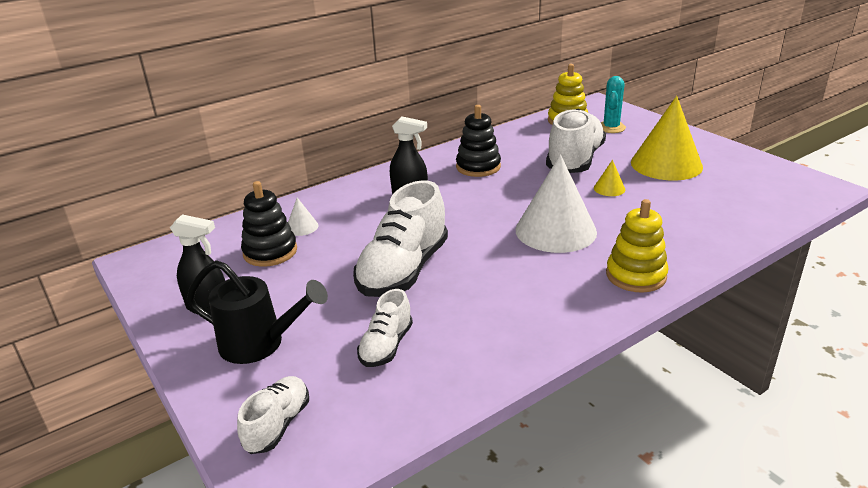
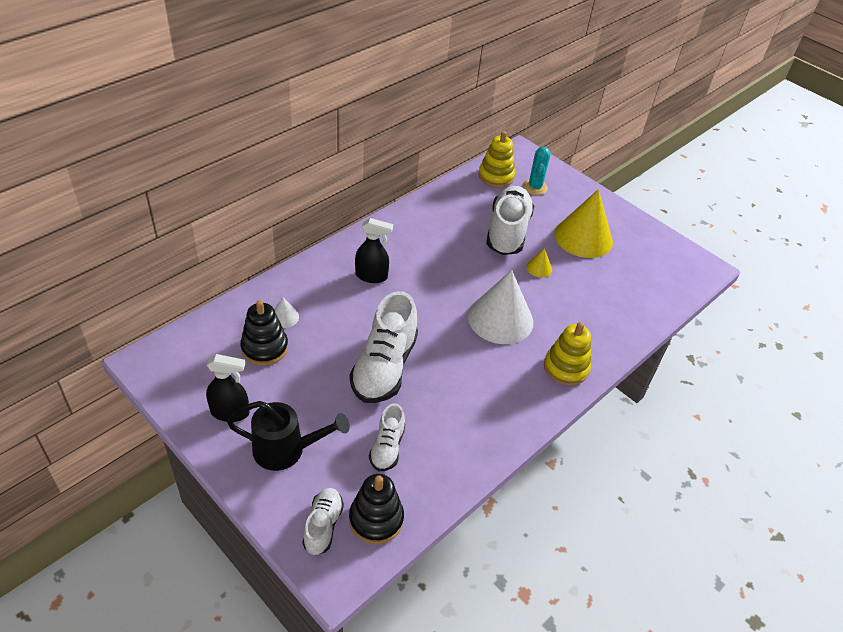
camera: 15 degrees left, 15 degrees up
black stacking toy [456,105,501,177] -> black stacking toy moved to [349,474,404,544]

